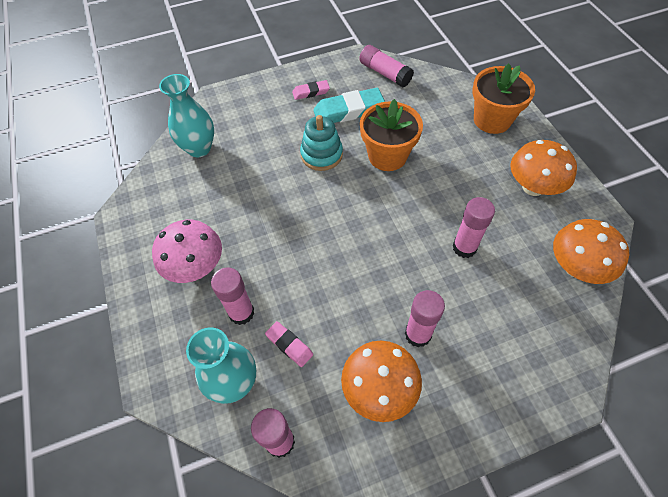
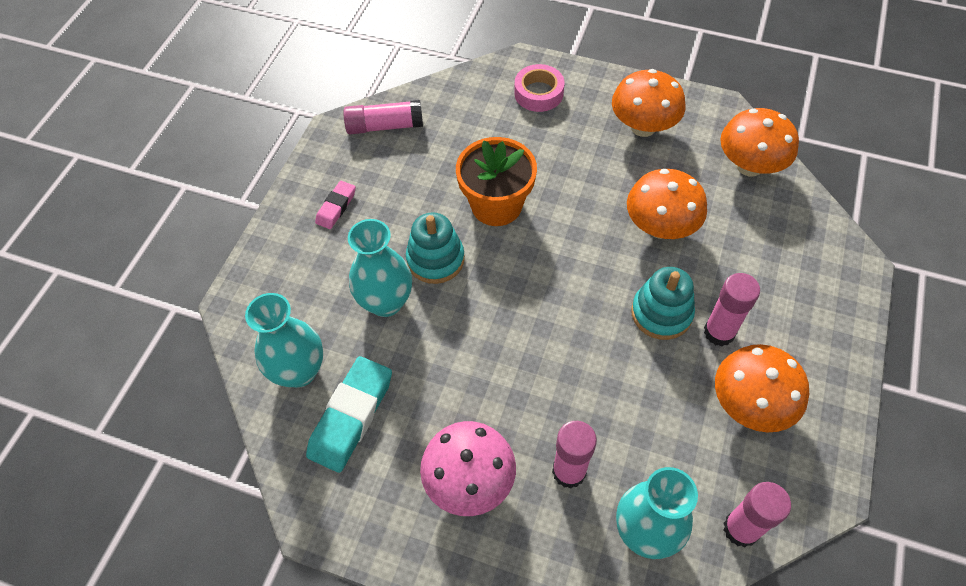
camera: 50 degrees left, 0 degrees up
pink eraser [265,321,313,367] -> none
turquoise eraser [313,88,385,123] -> turquoise eraser moved to [306,356,392,473]
pink glue stick [452,197,495,258] -> orange mushroom [627,169,707,239]
orange flower pot [472,63,535,134] -> pink tape [514,64,564,112]
none -> turquoise vase [348,219,412,317]
none -> turquoise stacking toy [631,267,695,340]

